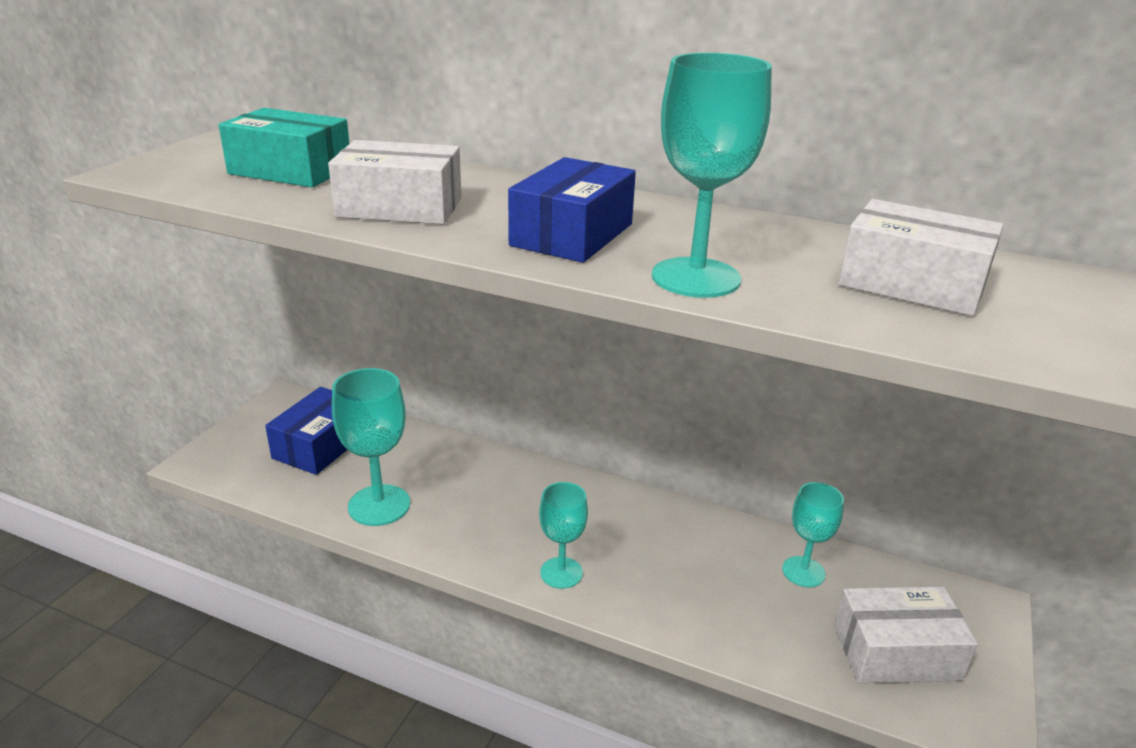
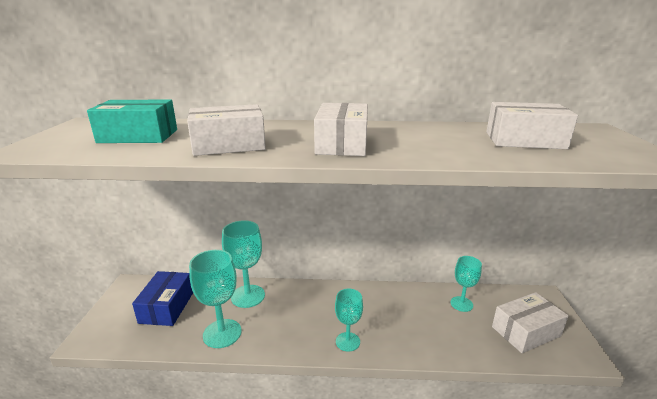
camera: 20 degrees left, 5 degrees down
blue box [508,157,636,263] -> white box [314,103,368,156]
turquoise goblet [652,53,772,298] -> turquoise goblet moved to [222,220,265,308]

